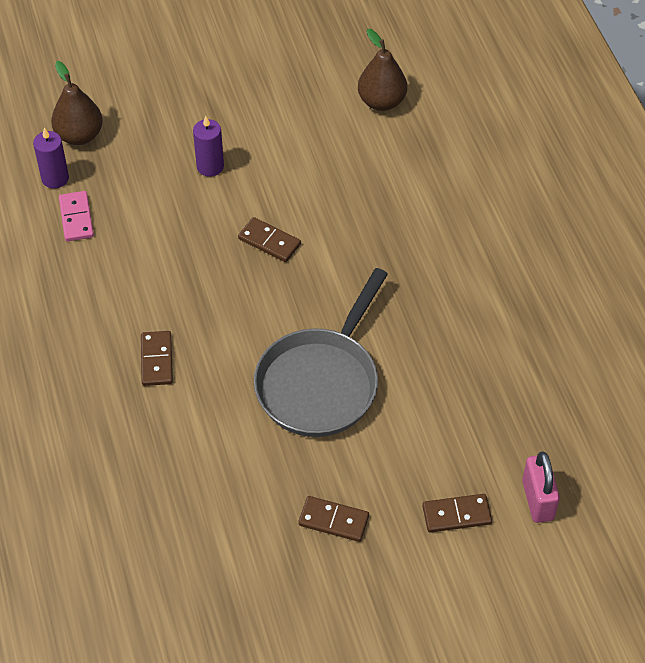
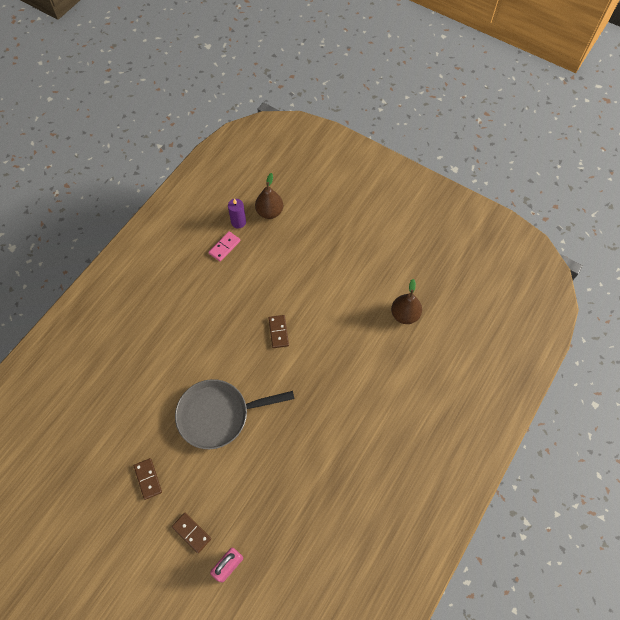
camera: 50 degrees right, 10 degrees up
brown domino [141,331,173,386] -> none
purple candle [193,116,224,177] -> none

